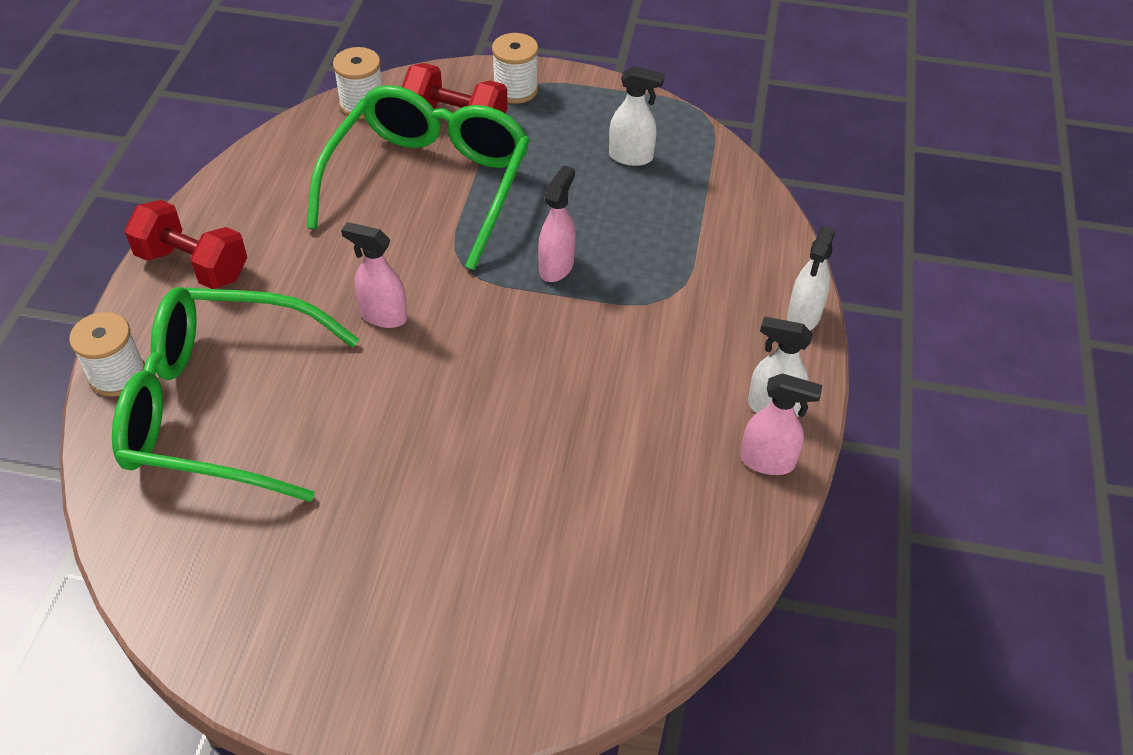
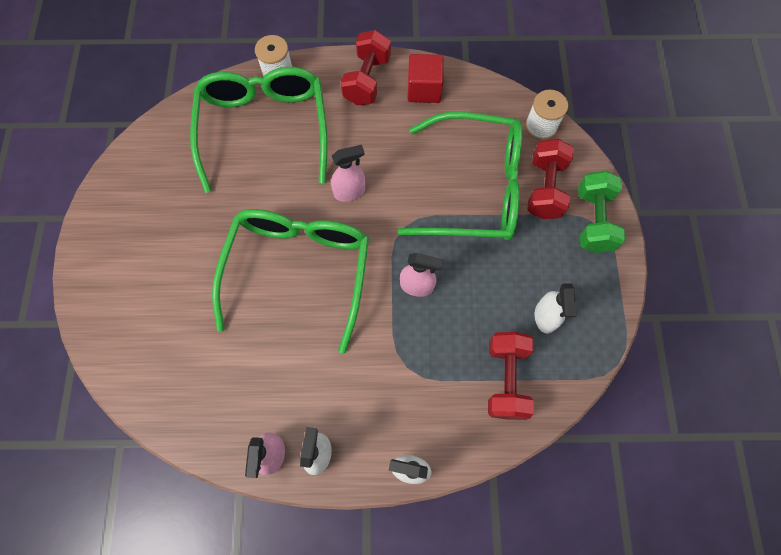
camera: 80 degrees right, 20 degrees up
pink spray bottle [341,222,407,328] -> pink spray bottle turned 60 degrees clockwise [331,145,365,202]
white spool [492,33,538,104] -> green dumbbell [578,170,625,253]
none -> green glasses [212,209,369,354]
none -> red cube [407,54,444,103]
none -> red dumbbell [488,332,534,420]

